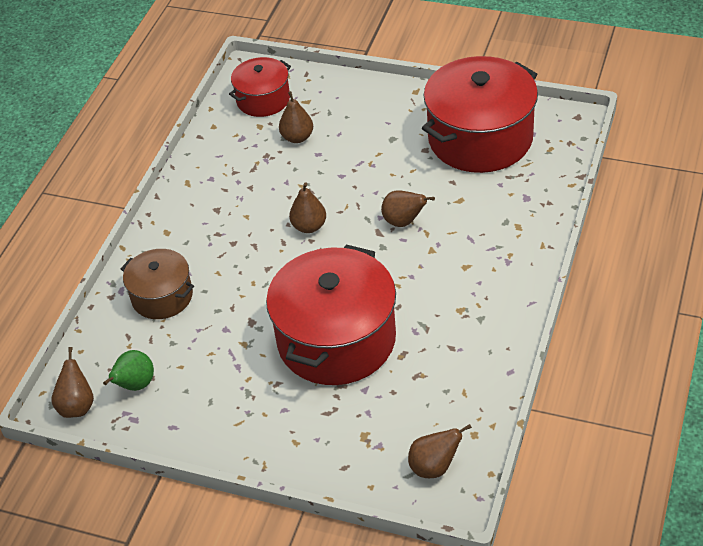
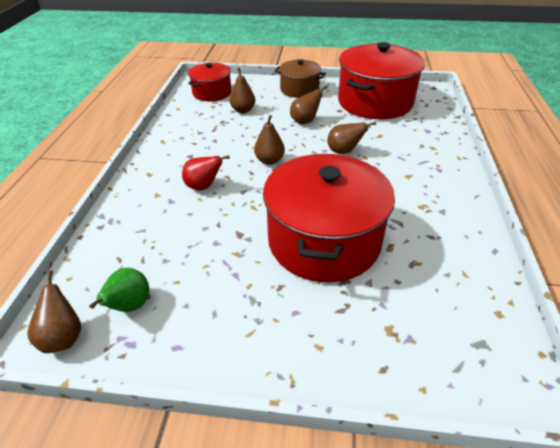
camera: 15 degrees left, 5 degrees down
brown pot [121,249,194,319] -> brown pot moved to [275,59,326,98]
brown pear [408,424,472,478] -> brown pear moved to [290,85,328,124]
none -> red pear [182,155,229,190]

